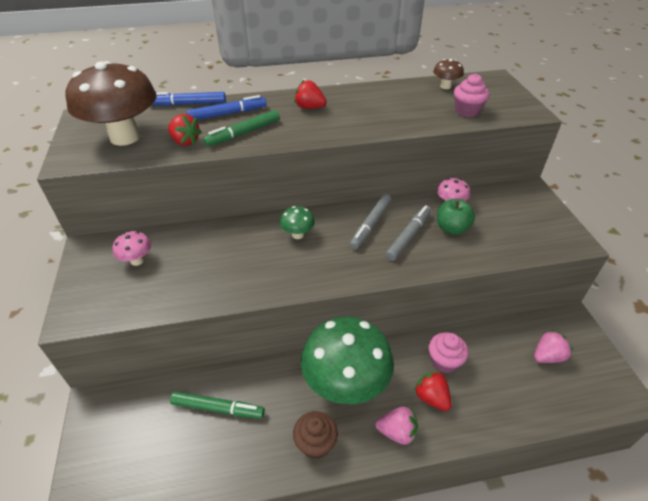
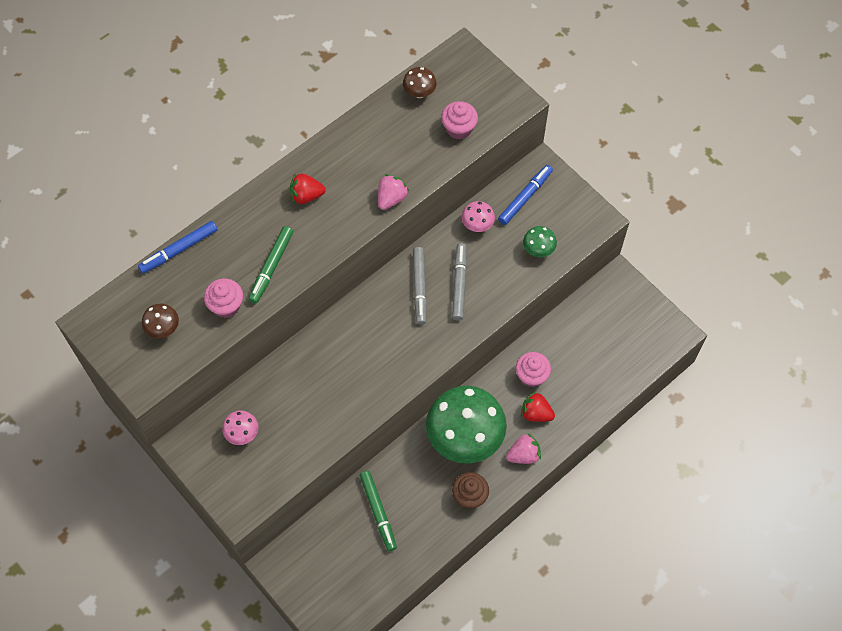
camera: 30 degrees left, 20 degrees up
brown mushroom [66,61,156,146] -> brown mushroom [142,304,179,338], size x0.43
red strawberry [168,114,202,146] -> pink cupcake [204,279,243,318]
green marker [170,391,265,419] -> green marker turned 90 degrees clockwise [360,471,397,551]
blue marker [187,95,266,120] -> blue marker moved to [498,165,553,225]
green mushroom [280,206,315,239] -> green mushroom moved to [523,226,557,257]
green apple [437,199,475,235] -> none
pink strawberry [534,329,573,363] -> pink strawberry moved to [378,174,409,210]

